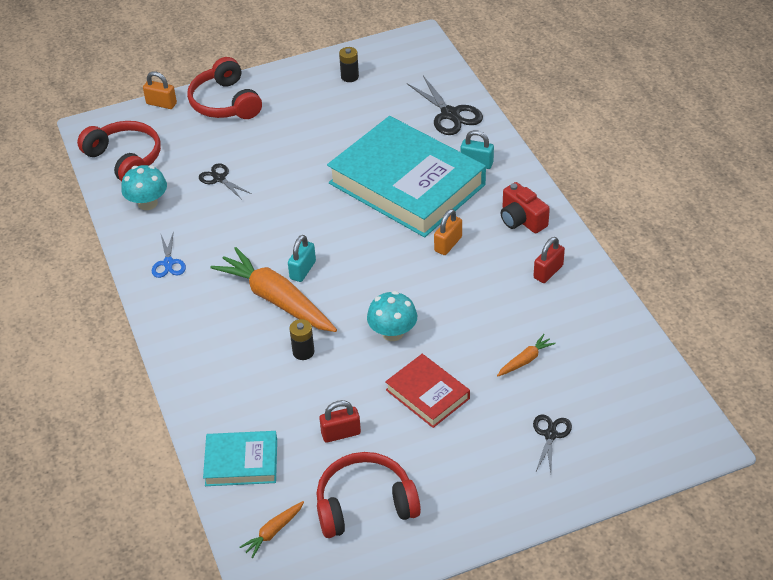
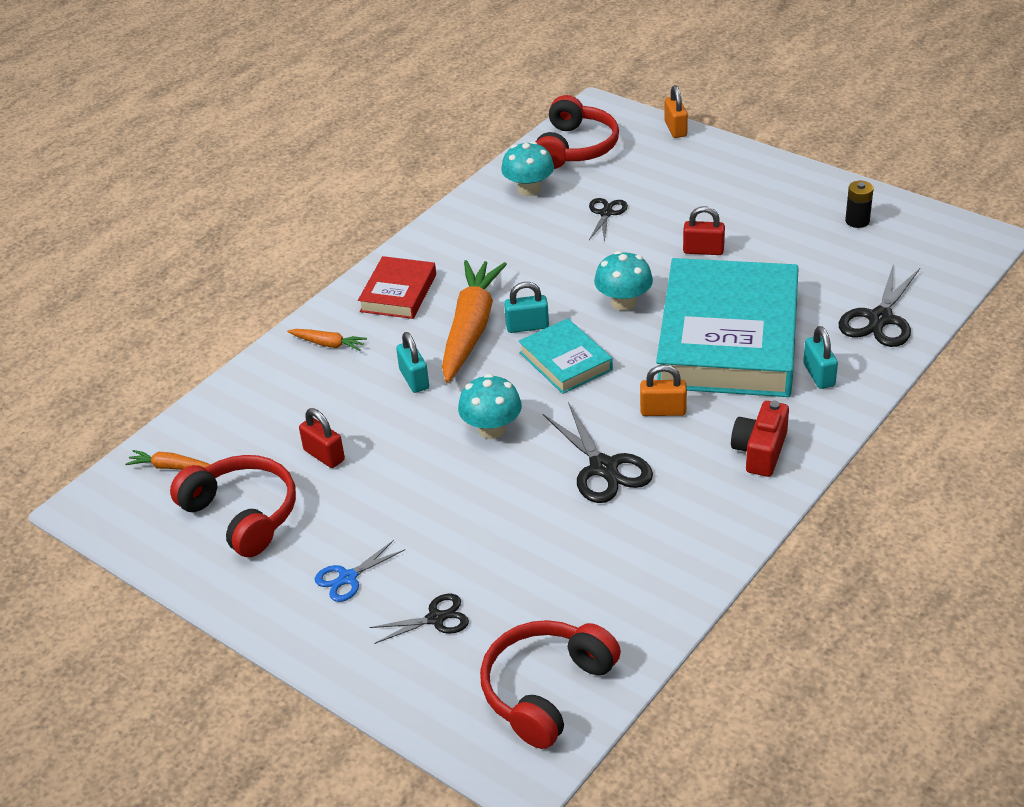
camera: 60 degrees right, 5 degrees down
blue scissors [152,231,186,278] -> blue scissors moved to [315,540,405,602]
red headphones [187,57,262,119] -> red headphones moved to [480,620,621,749]
turquoise book [203,431,277,486] -> turquoise book moved to [519,318,613,394]
black battery [289,319,314,360] -> turquoise padlock [396,332,429,393]
red book [385,354,470,428] -> red book moved to [358,256,436,319]
orange carrot [497,334,556,376] -> orange carrot moved to [287,329,367,351]
red padlock [534,237,565,283] -> red padlock moved to [683,206,725,255]
none -> black scissors [543,402,653,503]
none -> turquoise mushroom [594,251,653,311]

